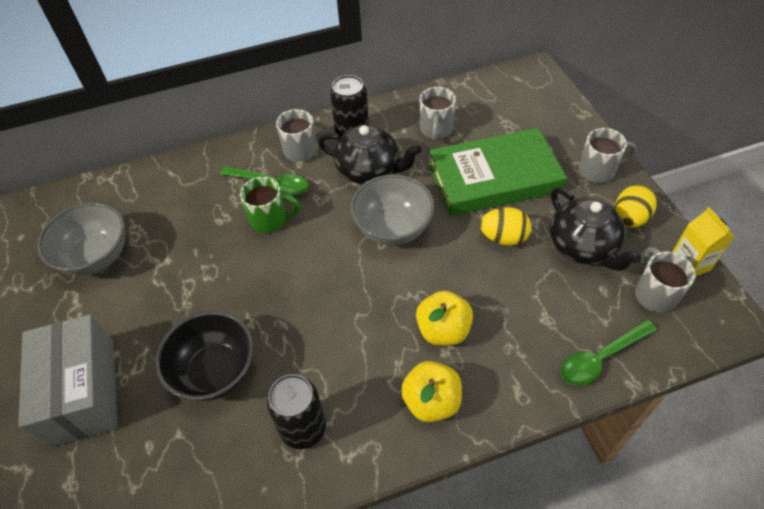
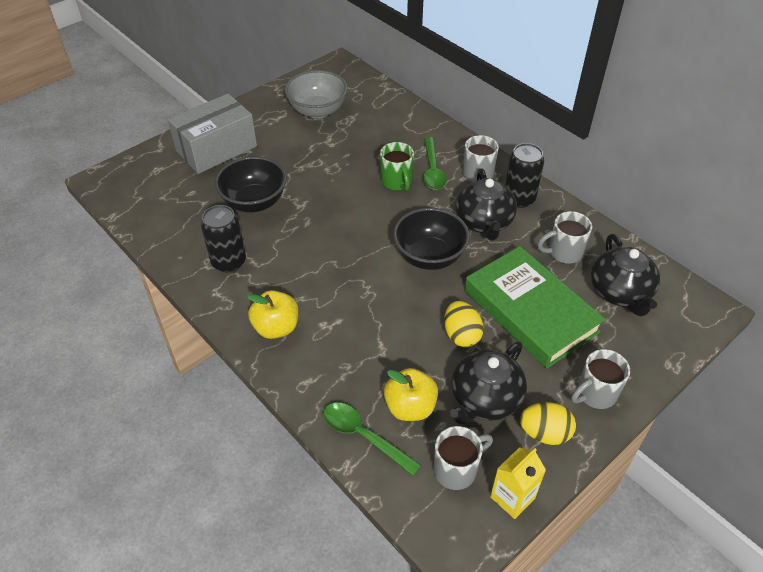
camera: 65 degrees right, 5 degrees down
grey bowl [350,174,434,246] -> black bowl [393,208,470,270]
yellow apple [416,291,473,346] -> yellow apple moved to [384,368,438,421]
grey mug [579,128,637,183] -> grey mug turned 90 degrees clockwise [571,349,630,409]
none -> black teapot [591,234,660,316]

